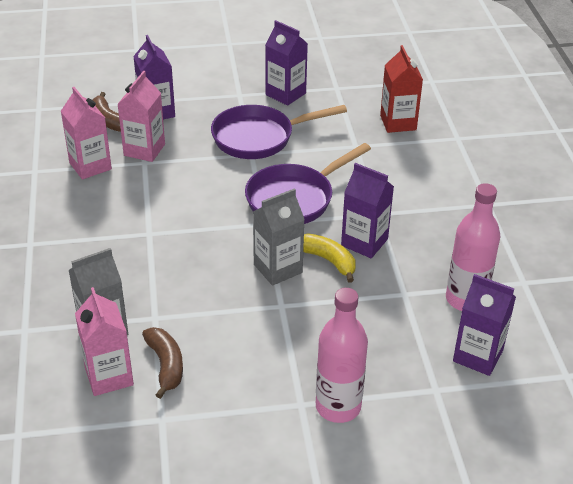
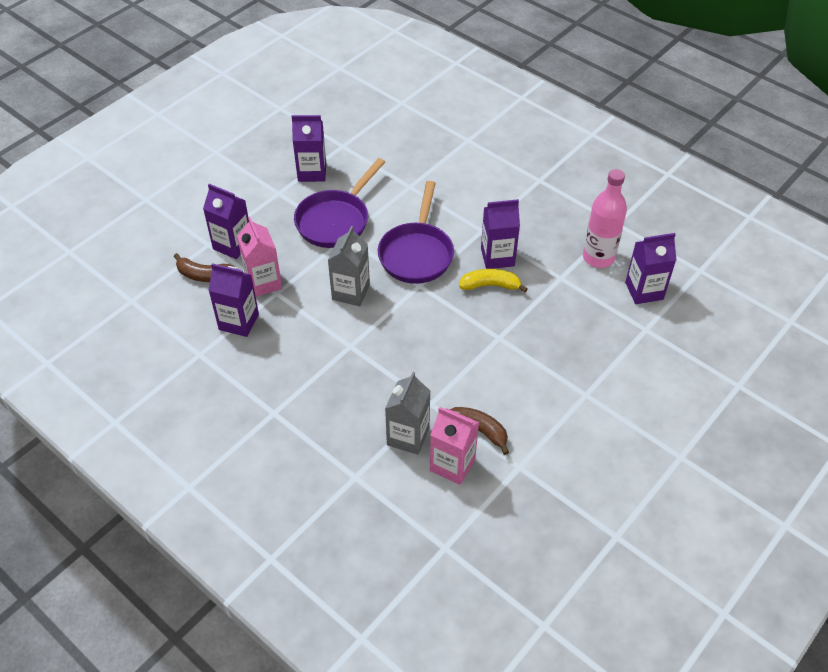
camera: 40 degrees left, 10 degrees up
pink carton [61,87,112,180] -> purple carton [208,263,259,337]
grey carton [253,188,305,286] -> grey carton moved to [328,226,370,306]
pink bottle [316,288,368,423] -> none
red carton [380,45,423,133] -> none

